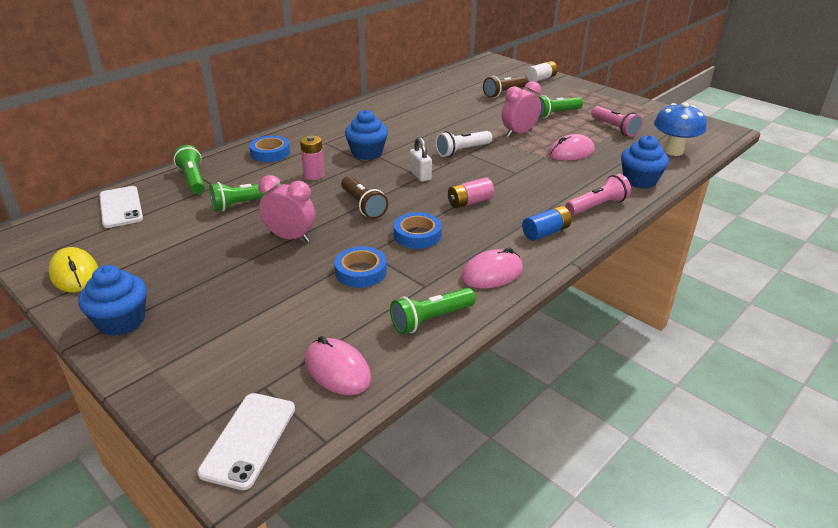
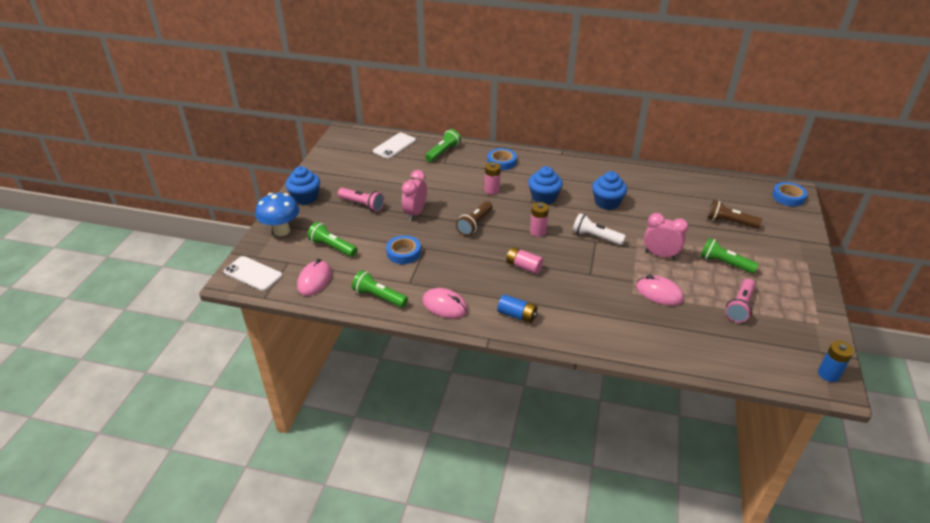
camera: 60 degrees right, 5 degrees up
yellow mouse [48,247,98,292] -> none
white phone [197,393,295,490] -> white phone turned 45 degrees clockwise [224,256,282,291]
green flashlight [209,182,281,211] -> green flashlight moved to [307,222,357,257]
pink clock [258,175,315,242] -> pink clock turned 150 degrees counterclockwise [402,170,427,221]
blue tape [394,212,442,249] -> blue tape moved to [772,182,807,206]
white padlock [409,137,432,182] -> pink battery [530,202,549,237]
white battery [526,61,558,82] -> none
pink flashlight [565,174,631,215] -> pink flashlight moved to [338,188,384,212]
blue cupcake [621,135,669,189] -> blue cupcake moved to [592,171,627,210]
blue mushroom [654,102,707,156] -> blue mushroom moved to [256,193,299,236]
none -> blue battery [818,341,854,382]

